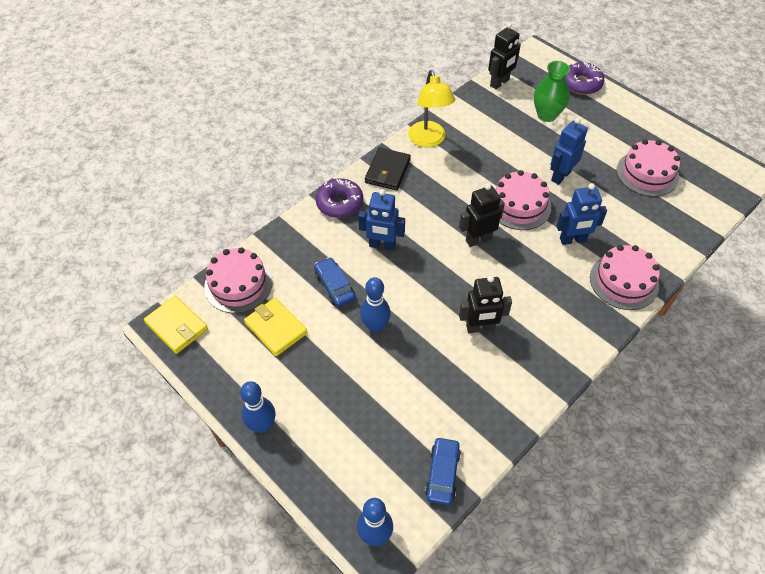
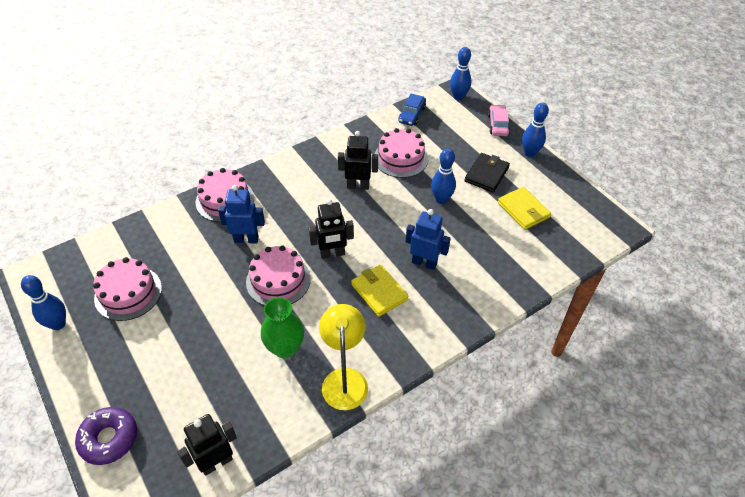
camera: 170 degrees left, 5 degrees down
yellow wallet [144,296,208,354] -> yellow wallet moved to [351,264,409,317]
pink cake [204,247,273,313] -> pink cake moved to [375,128,428,178]
blue car [314,257,355,307] -> none
purple donut [316,178,363,218] -> none
black wallet [365,147,411,190] -> black wallet moved to [465,153,510,192]
green vase [534,61,570,122] -> green vase moved to [261,297,304,358]
blue robot [550,118,588,185] -> none
none -> blue bowling pin [21,275,66,330]
none -> pink car [488,105,510,136]

